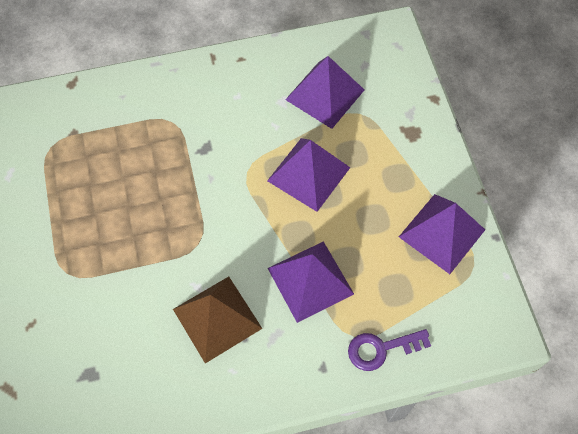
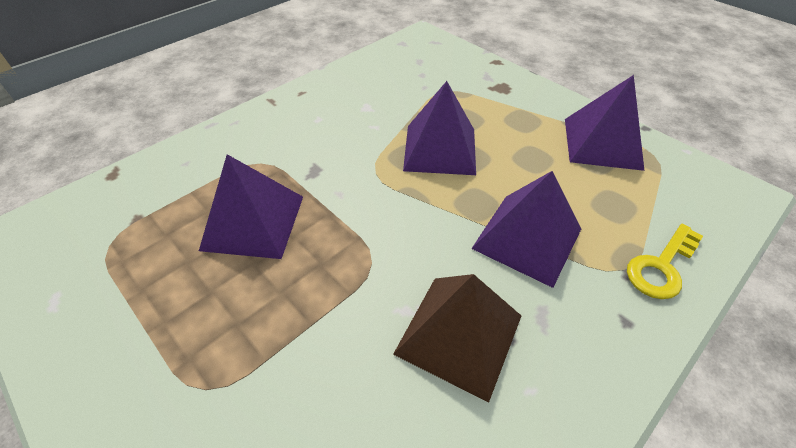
camera: 30 degrees left, 15 degrees down
purple pyramid [285,56,364,129] -> purple pyramid moved to [199,154,303,259]
purple key [348,329,431,371] -> yellow key [627,224,703,299]

